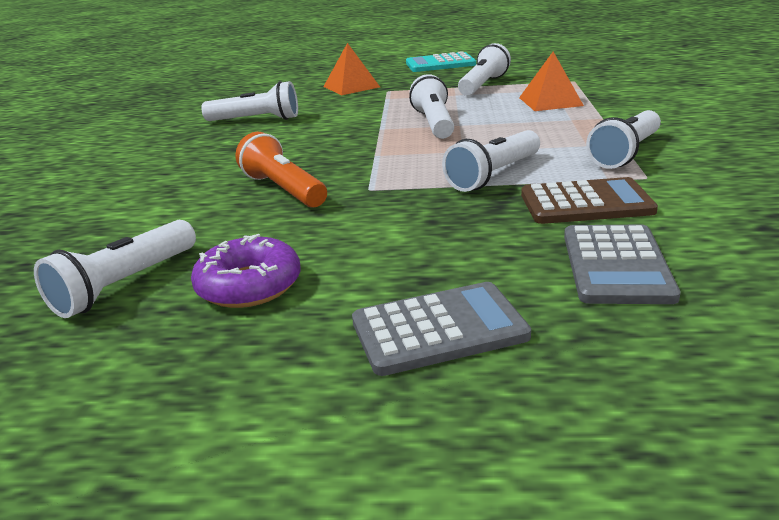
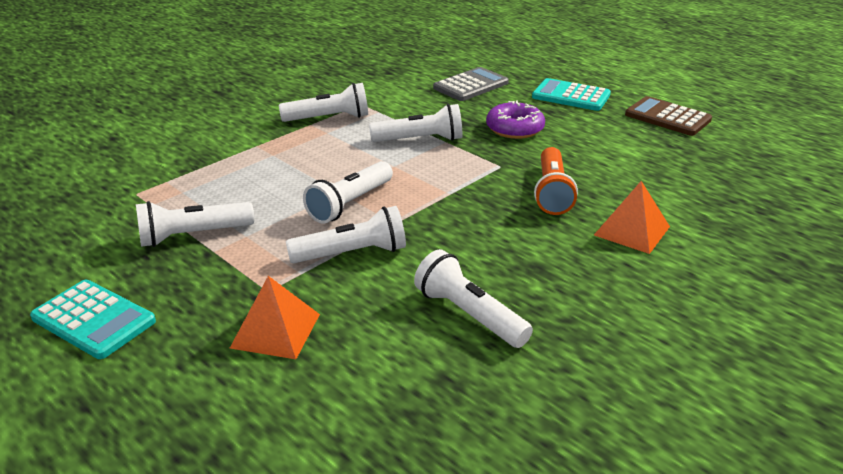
camera: 140 degrees left, 5 degrees up
white flashlight [34,220,196,318] -> white flashlight moved to [286,206,406,263]
purple donut [191,234,300,308] -> purple donut moved to [486,100,545,139]
grey calculator [352,282,531,376] -> turquoise calculator [532,78,611,111]
orange pyramid [519,52,584,111] -> orange pyramid moved to [594,181,670,254]
brown calculator [521,177,658,224] -> brown calculator moved to [625,96,712,136]

